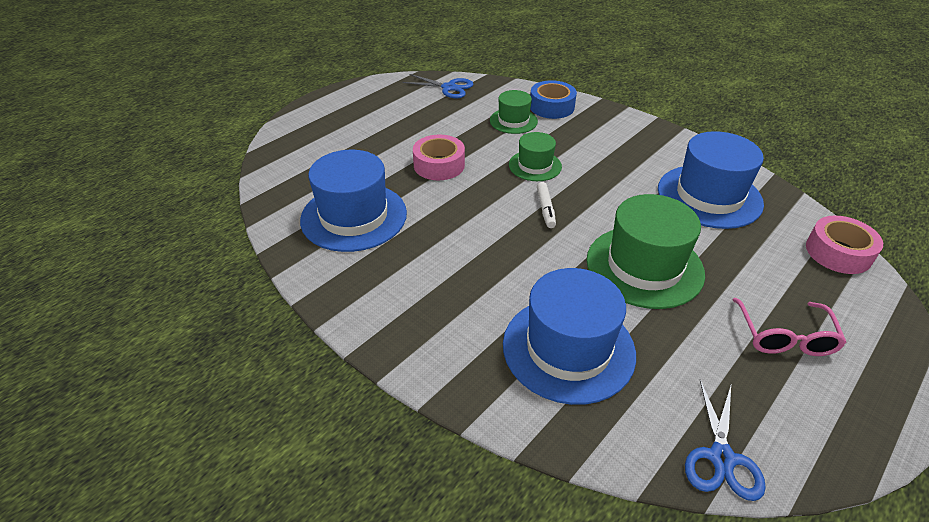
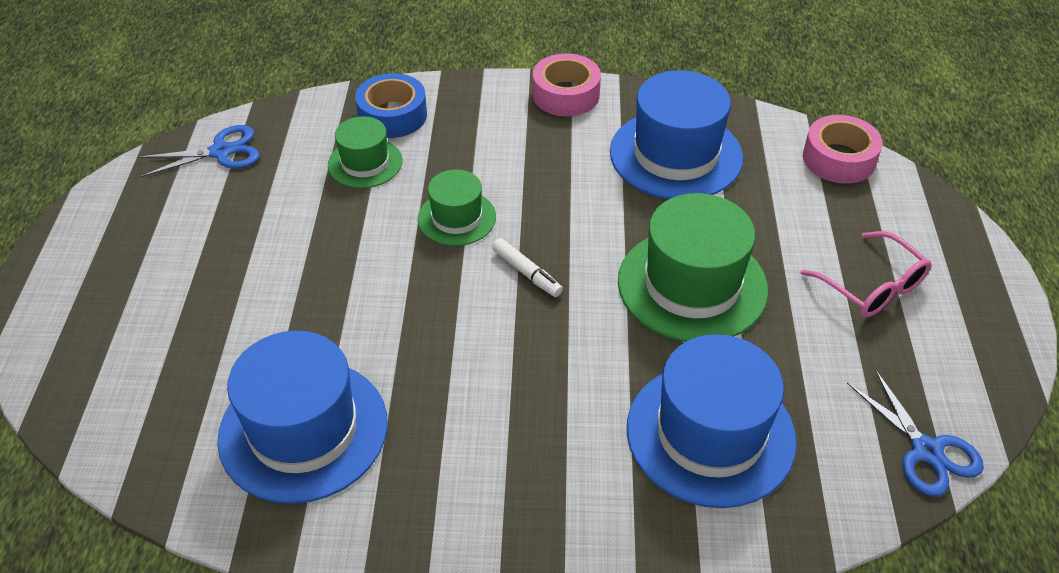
camera: 40 degrees left, 5 degrees up
pink tape [413,135,465,180] -> pink tape moved to [533,53,601,116]

